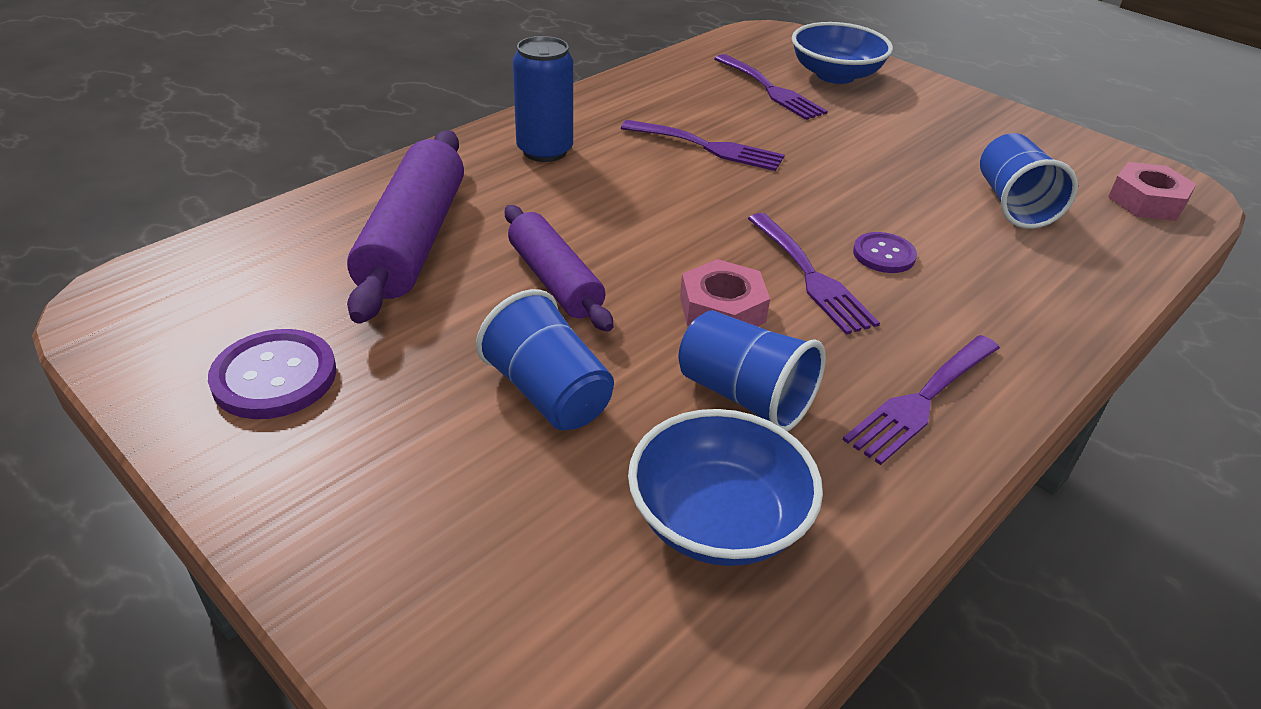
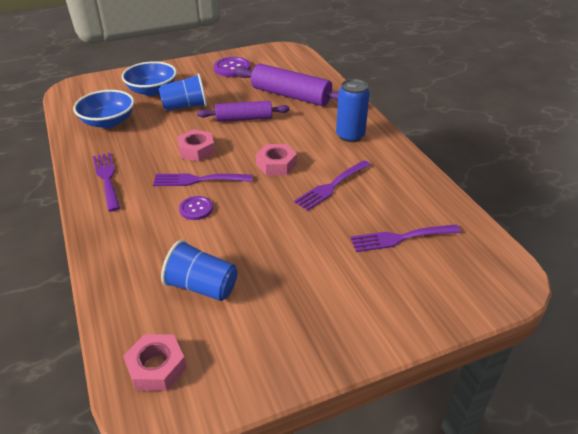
camera: 115 degrees right, 0 degrees up
blue cup [679,310,826,431] -> none
blue bowl [792,22,893,84] -> blue bowl moved to [122,61,177,96]
none -> pink nut [256,144,297,175]

